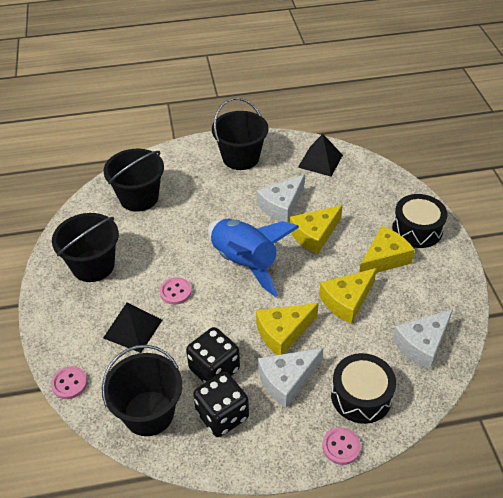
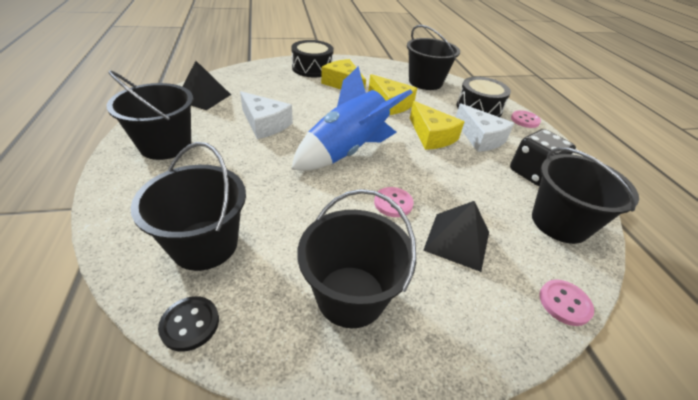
camera: 95 degrees left, 5 degrees down
black dice [186,327,240,383] -> none
yellow cheese [290,205,343,255] -> none
white cheese [392,309,453,370] -> black bucket [407,25,460,90]
none -> black button [158,296,219,351]

